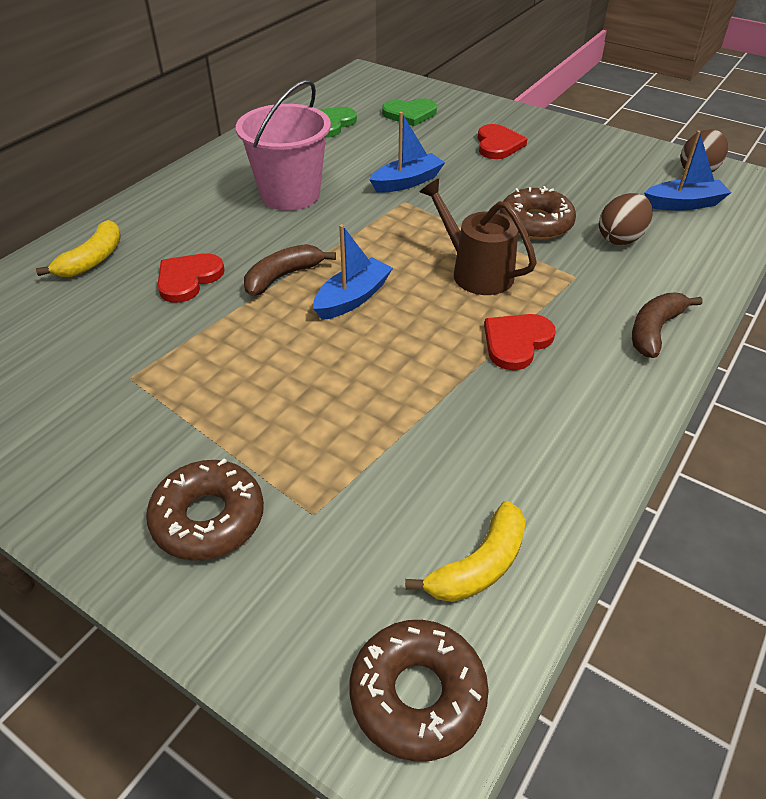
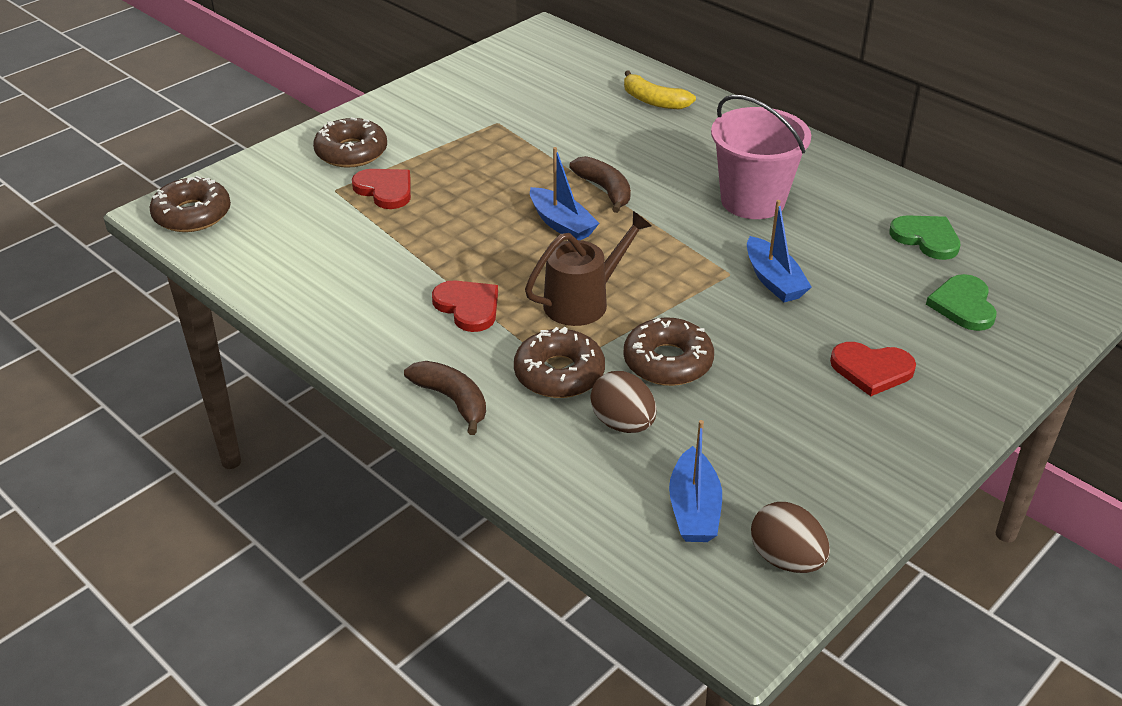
camera: 100 degrees right, 5 degrees down
red heart [157,253,225,303] -> red heart moved to [352,169,411,209]
yellow banana [406,501,526,602] -> none
none -> brown donut [514,327,605,398]

